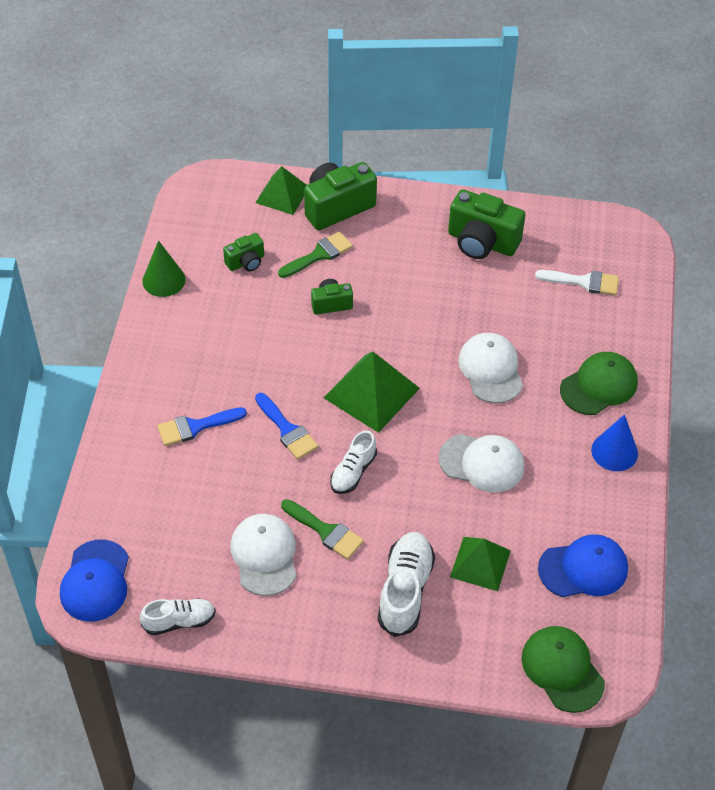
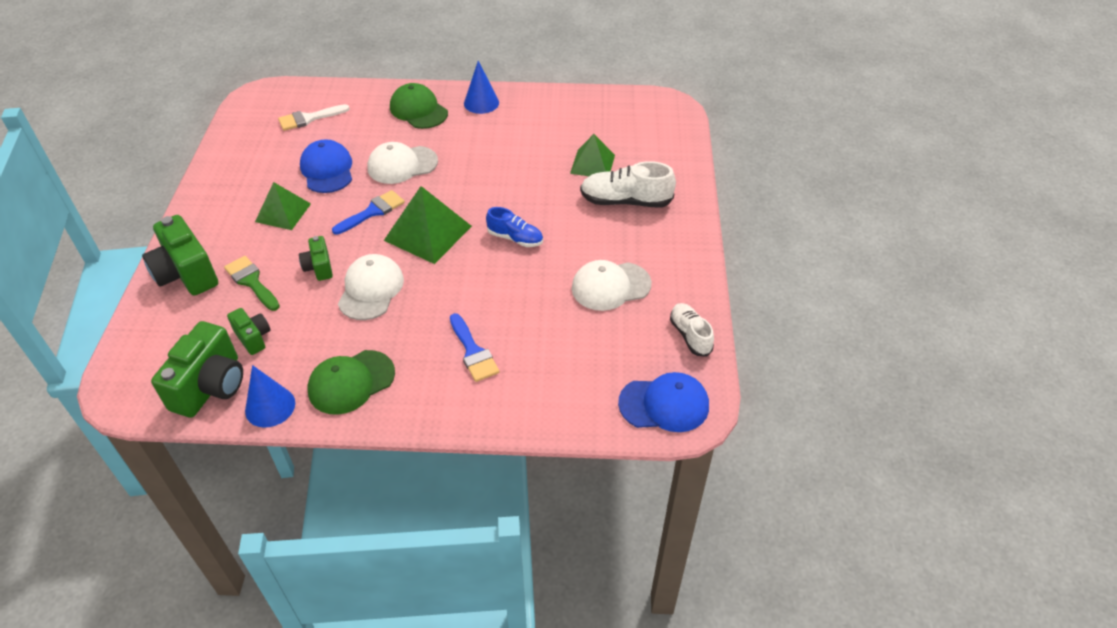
camera: 95 degrees left, 5 degrees down
green cone [142,240,186,297] -> blue cone [245,365,295,428]
green pyramid [255,166,306,215] -> green pyramid moved to [255,182,311,230]
blue brush [255,393,318,460] -> blue brush moved to [332,190,405,235]
green brush [281,499,364,560] -> none
white shoe [330,431,377,494] -> blue shoe [486,207,543,247]
white cap [438,434,525,493] -> white cap moved to [338,254,404,320]
green camera [448,189,526,259] -> green camera moved to [151,321,243,418]
green cap [521,626,605,713] -> green cap moved to [307,350,395,415]
white brush [535,270,619,295] -> white brush turned 120 degrees counterclockwise [278,104,350,131]
blue cap [538,534,628,597] -> blue cap moved to [300,139,352,193]

